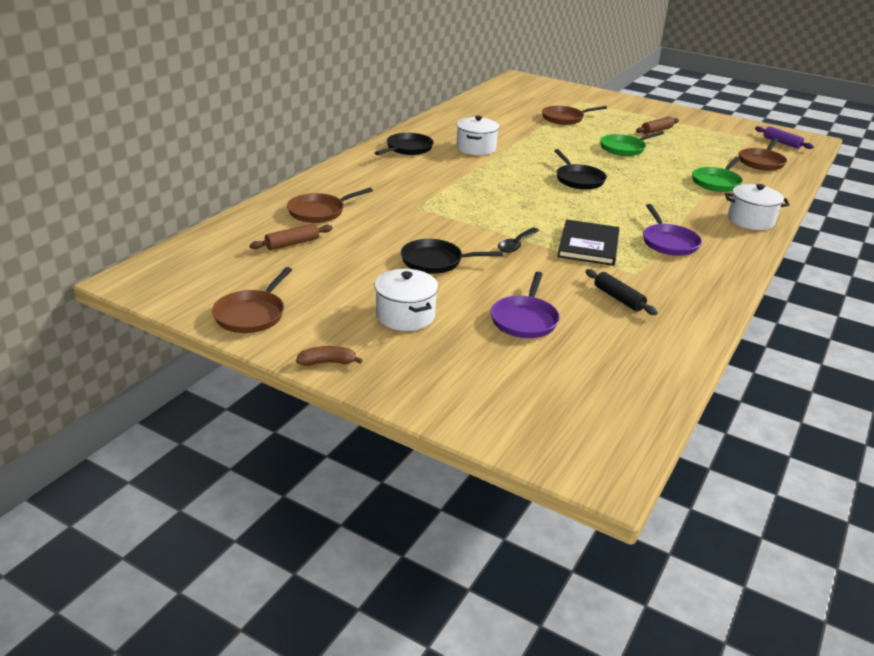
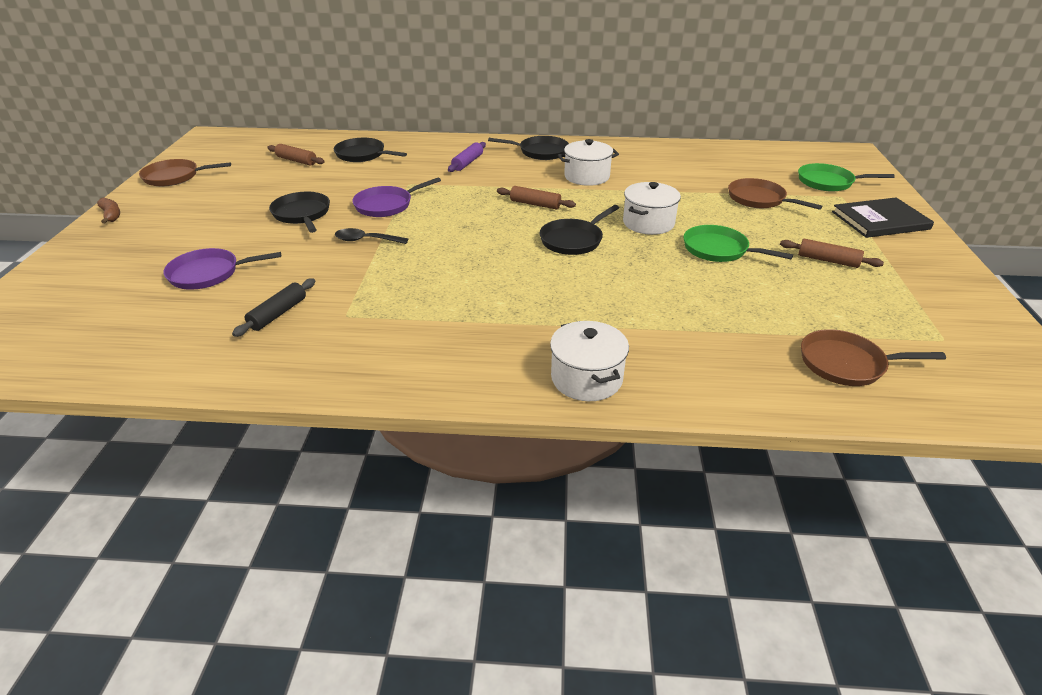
camera: 65 degrees right, 5 degrees up
brown pan [287,188,373,223] -> black pan [334,138,407,162]
white pot [374,269,438,331] -> white pot moved to [623,182,681,235]
black book [557,219,620,266] -> black book moved to [832,197,934,238]
purple pan [643,204,702,256] -> purple pan moved to [352,177,441,217]
green pan [692,157,743,192] -> green pan moved to [798,163,895,191]
purple rolling pin [755,126,814,149] -> purple rolling pin moved to [448,142,486,172]
none -> brown rolling pin [497,186,576,209]

